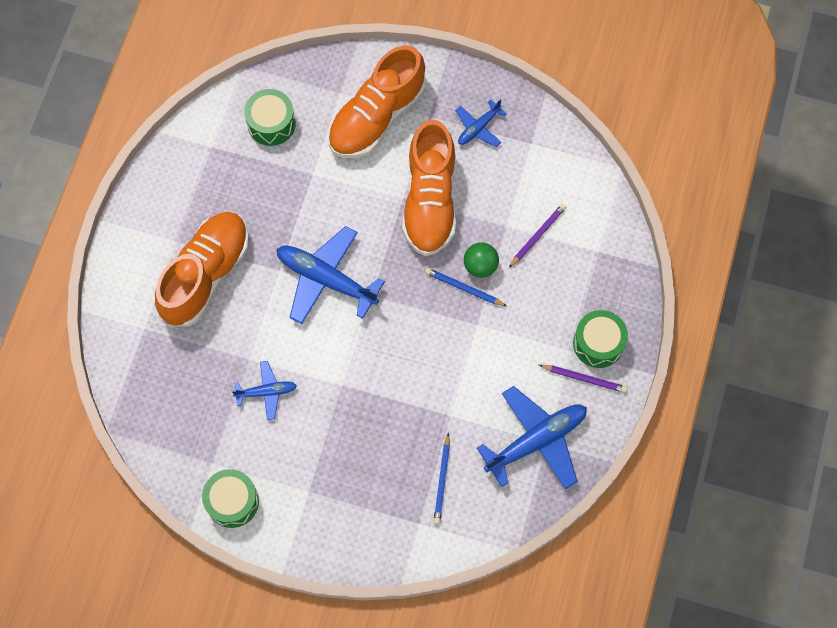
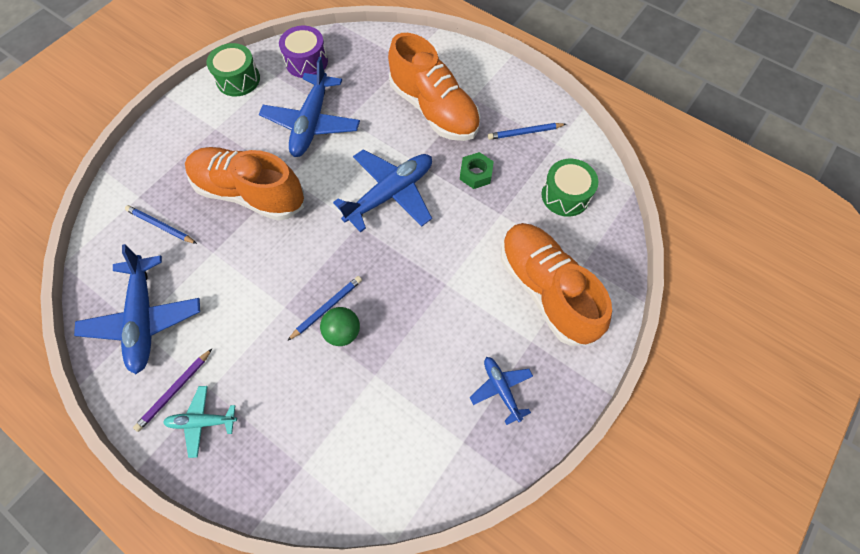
camera: 110 degrees right, 5 degrees down
blue plane [232,361,297,420] -> blue plane [259,57,360,157], size x1.87
orange shoe [402,120,456,256] -> orange shoe moved to [185,147,304,221]
purple pencil [509,204,566,268] -> none
green drum [573,310,628,368] -> turquoise plane [163,386,237,458]
none -> purple drum [279,26,328,78]
none -> green nut [460,152,494,189]
none -> blue pencil [488,123,566,140]

